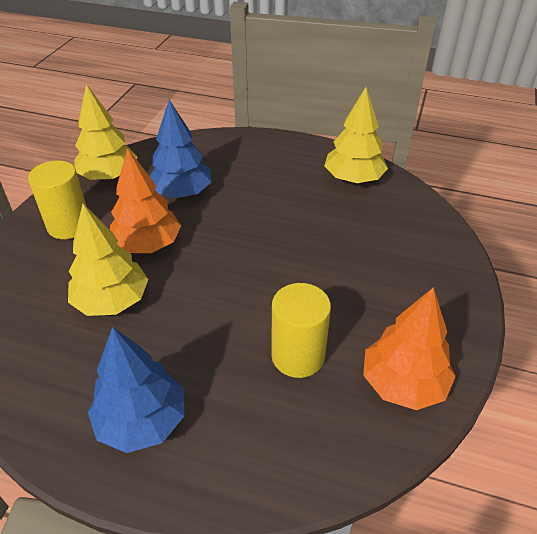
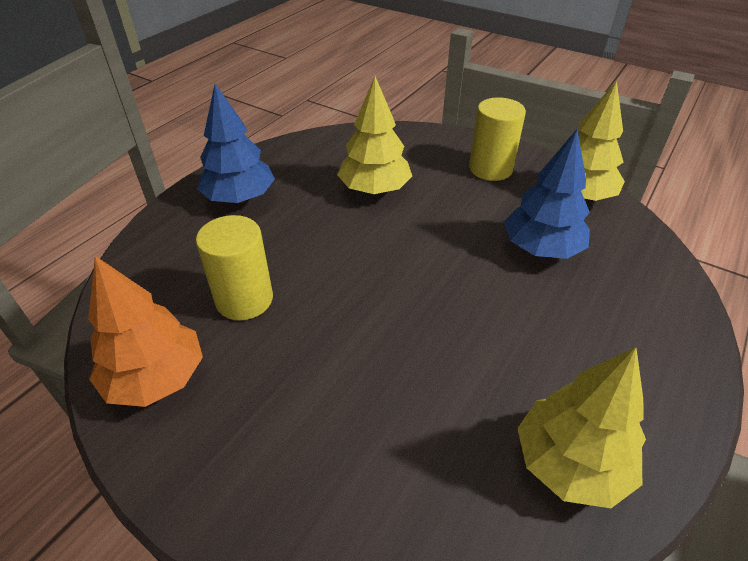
camera: 105 degrees right, 0 degrees up
orange tree [110,148,181,253] -> none

